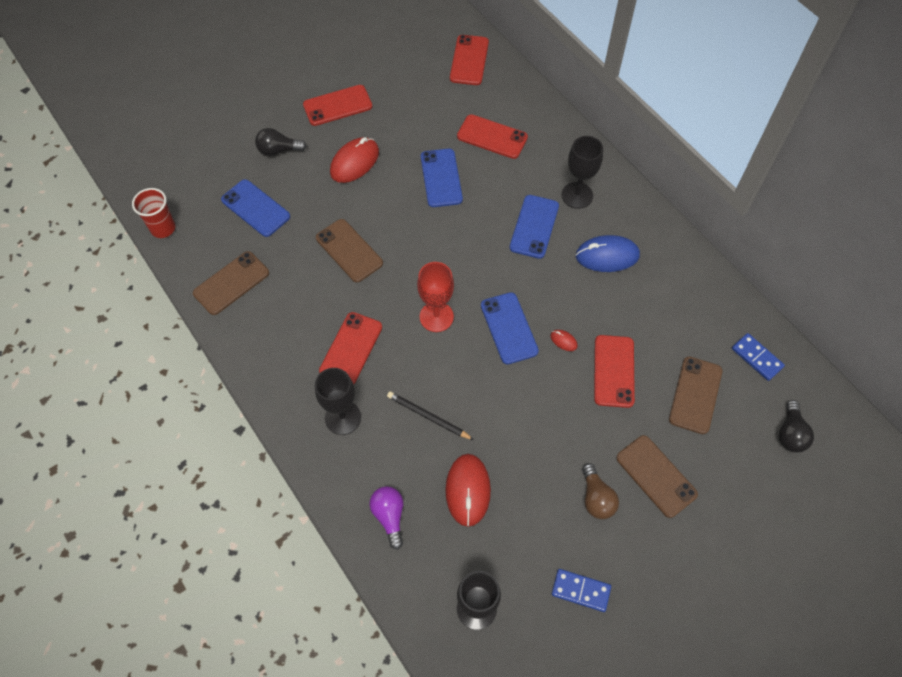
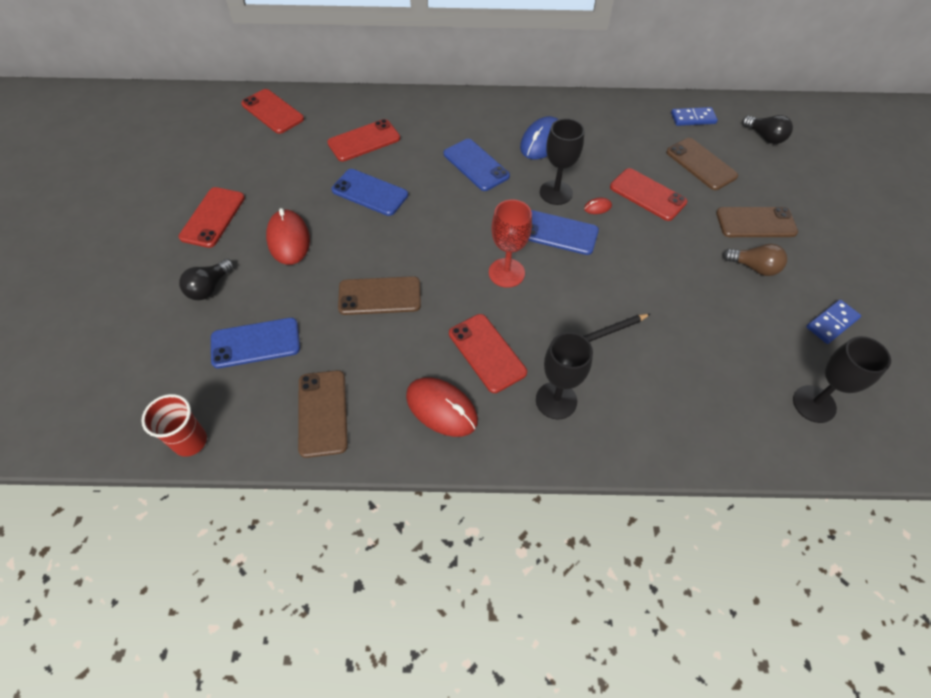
camera: 55 degrees left, 5 degrees down
purple light bulb [369,486,403,550] -> none
red mouse [445,454,491,527] -> red mouse moved to [406,377,478,437]
black goblet [561,136,603,209] -> black goblet moved to [540,118,584,205]

